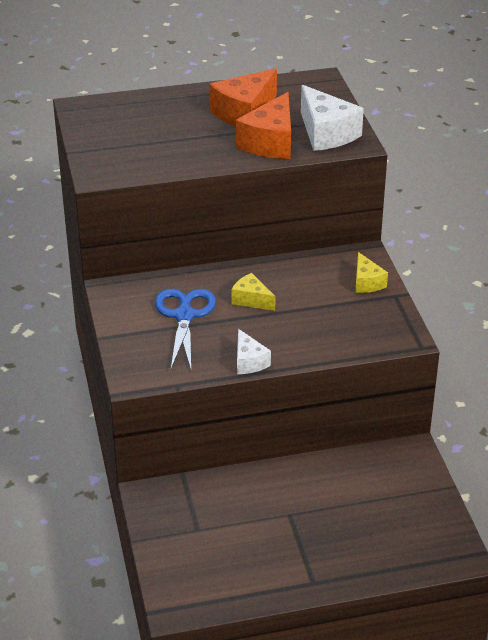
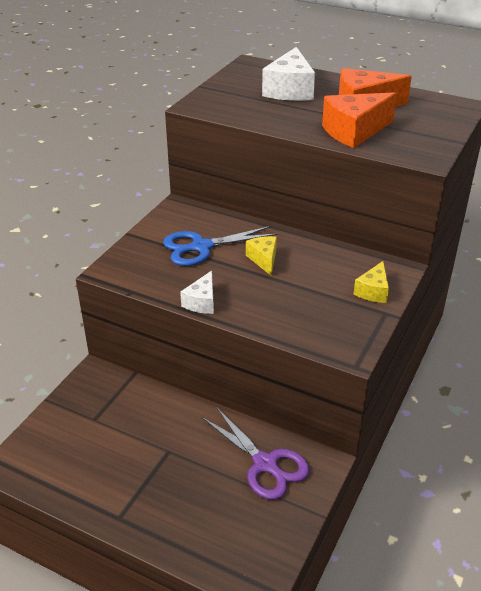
camera: 40 degrees right, 0 degrees up
blue scissors [155,289,216,369] -> blue scissors turned 150 degrees counterclockwise [163,226,278,266]
white cheese [301,85,364,151] -> white cheese moved to [262,47,315,101]
none -> purple scissors [202,407,309,500]

